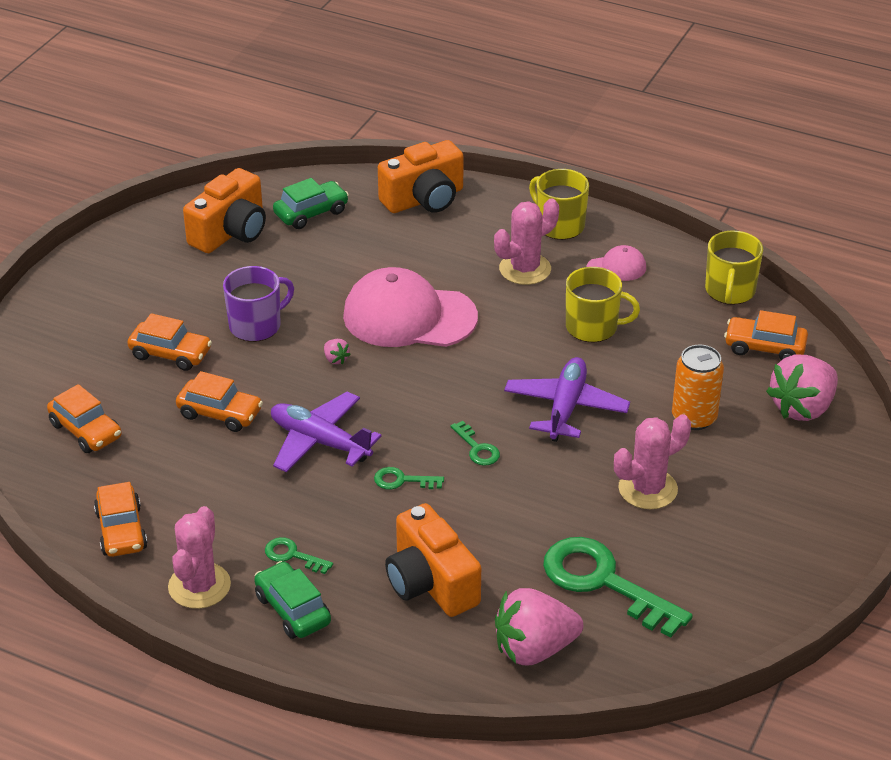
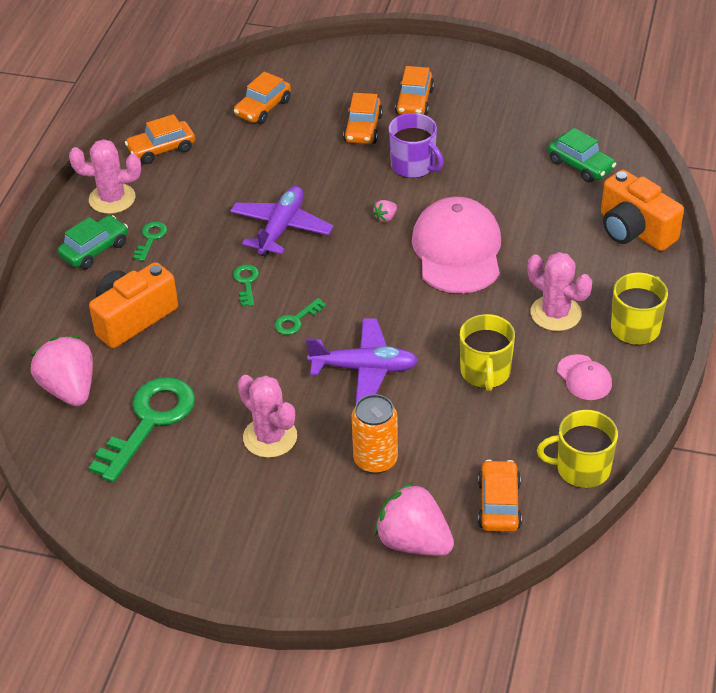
camera: 80 degrees right, 5 degrees up
orange car [176,371,263,432] -> orange car moved to [395,66,434,116]
orange camera [183,168,266,253] -> none

